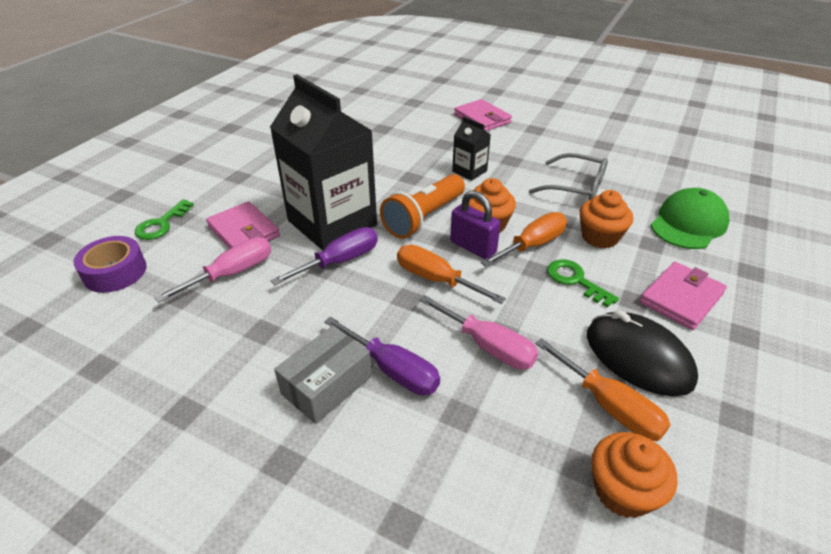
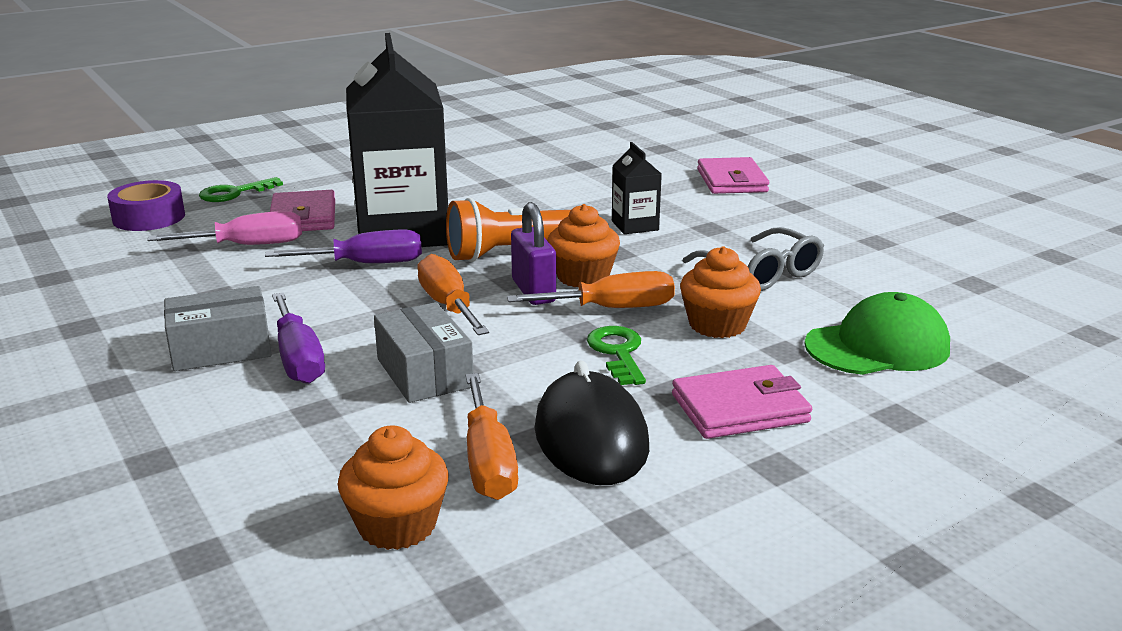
camera: 30 degrees right, 15 degrees down
pink screwdriver [419,295,538,370] -> grey box [374,302,473,403]

